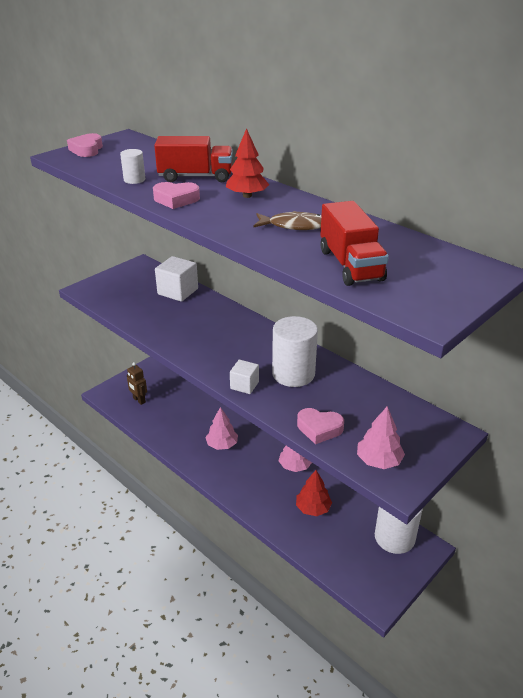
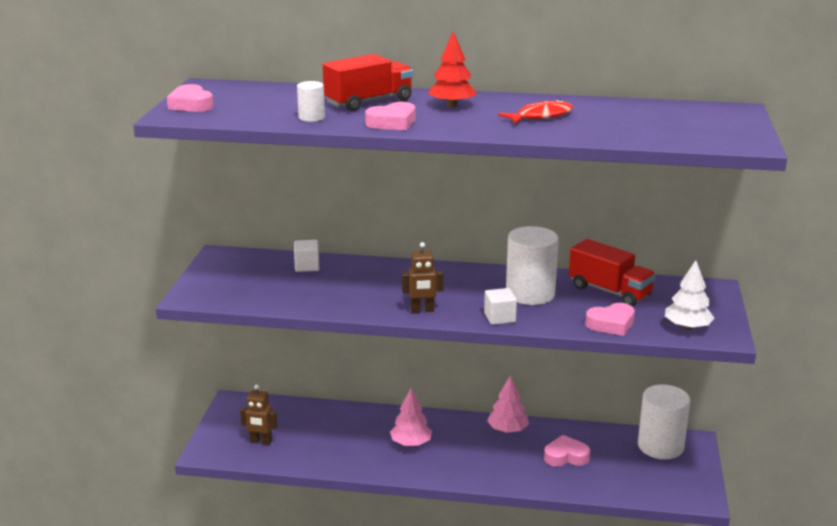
camera: 35 degrees left, 10 degrees down
white cube [155,256,198,302] -> white cube [294,240,319,272], size x0.61
brown fish [253,211,321,230] -> red fish [498,99,573,124]
red tree [296,470,332,516] -> pink heart [544,435,590,467]
red truck [320,201,389,286] -> red truck moved to [569,239,656,307]
pink tree [357,406,405,469] -> white tree [665,260,715,330]
none -> brown robot [402,242,443,313]

